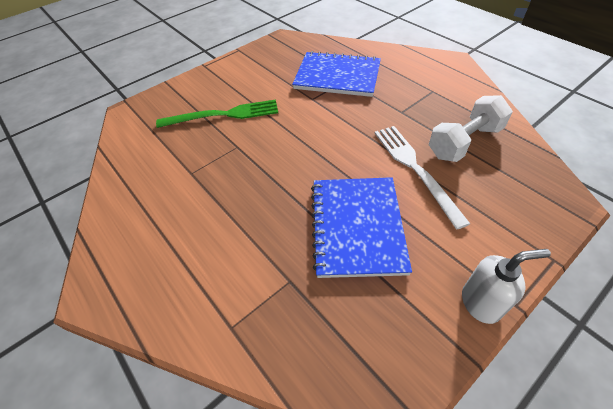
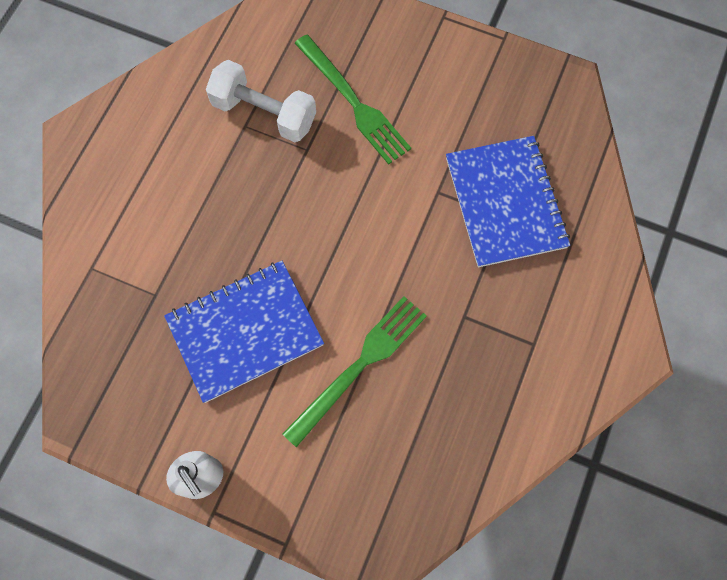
camera: 60 degrees right, 20 degrees up
white fork [375,126,470,229] -> green fork [282,296,427,447]
white dumbbell [429,95,513,162] -> white dumbbell moved to [206,60,316,142]

